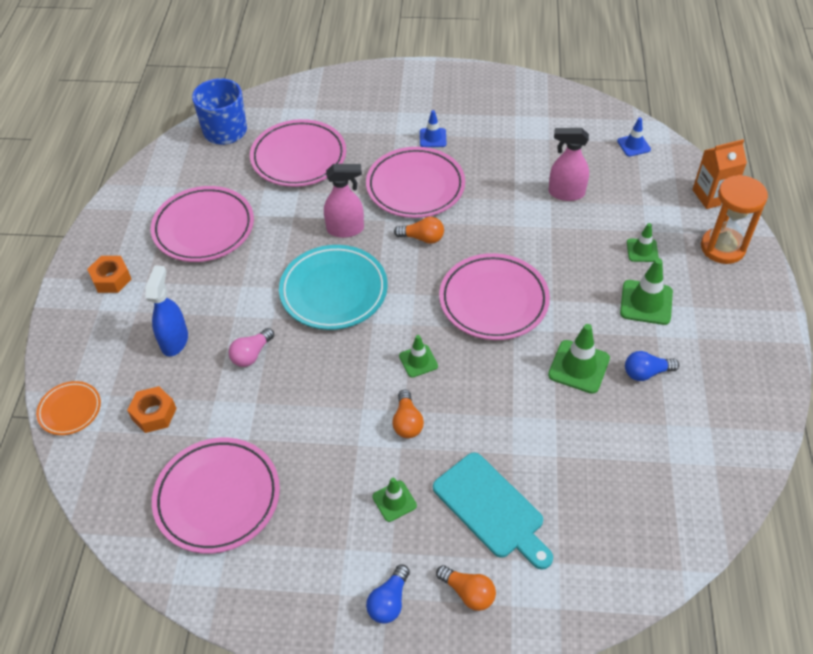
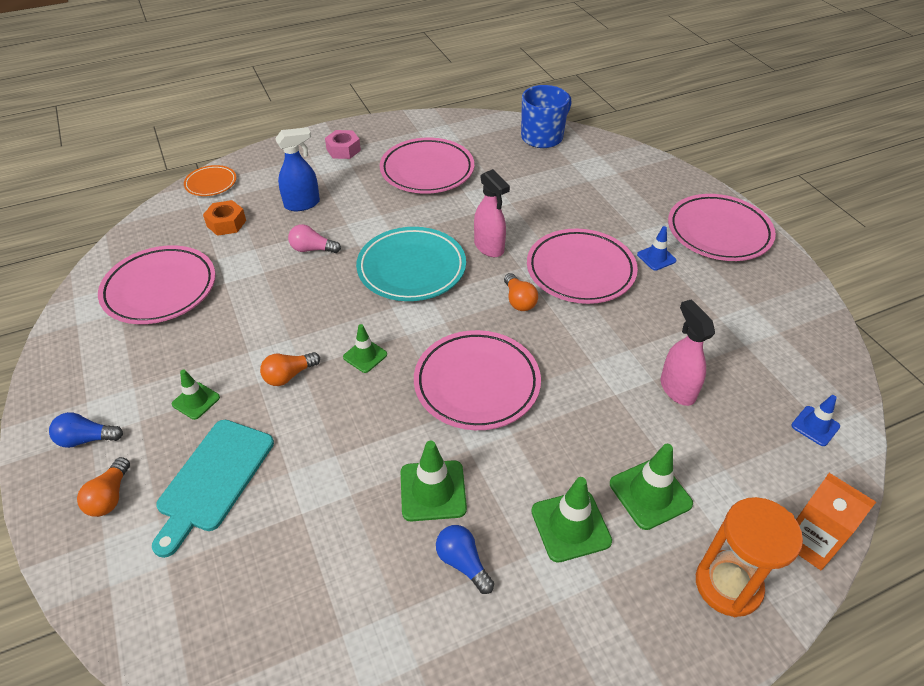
camera: 60 degrees right, 5 degrees down
orange nut [87,256,131,293] -> pink nut [325,130,361,159]
pink plate [250,119,346,187] -> pink plate moved to [668,194,776,261]
green traffic cone [627,223,659,262] -> green traffic cone [610,444,693,530], size x1.60

